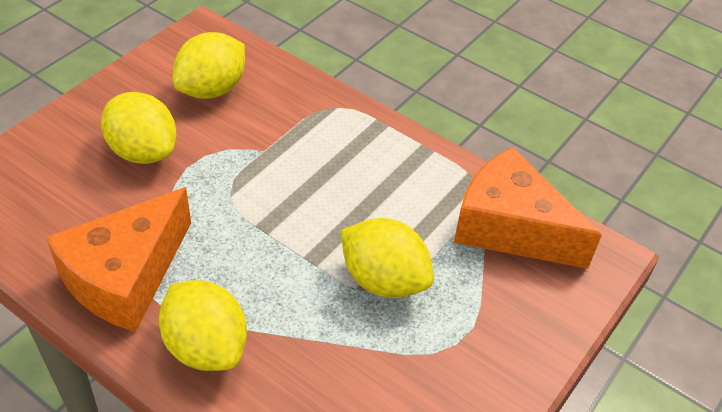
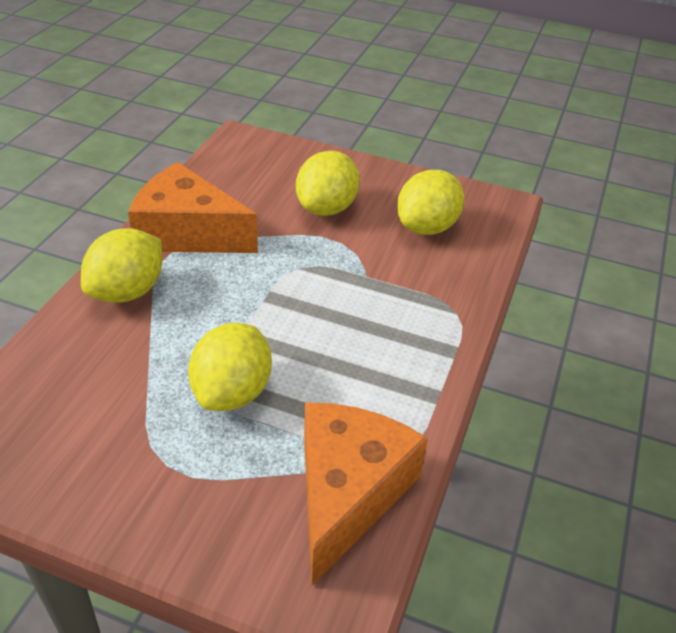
camera: 75 degrees right, 5 degrees down
yellow lemon [173,32,245,99] -> yellow lemon turned 75 degrees counterclockwise [397,170,464,235]

